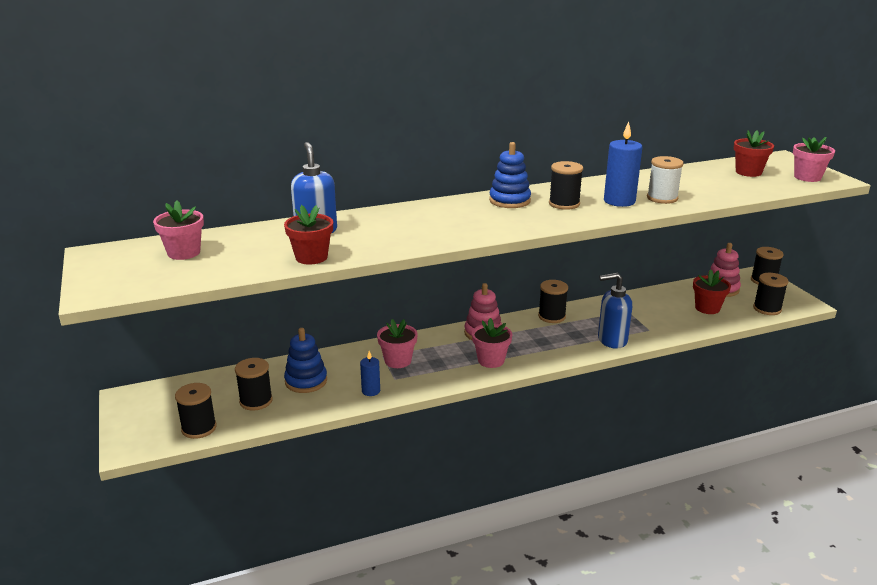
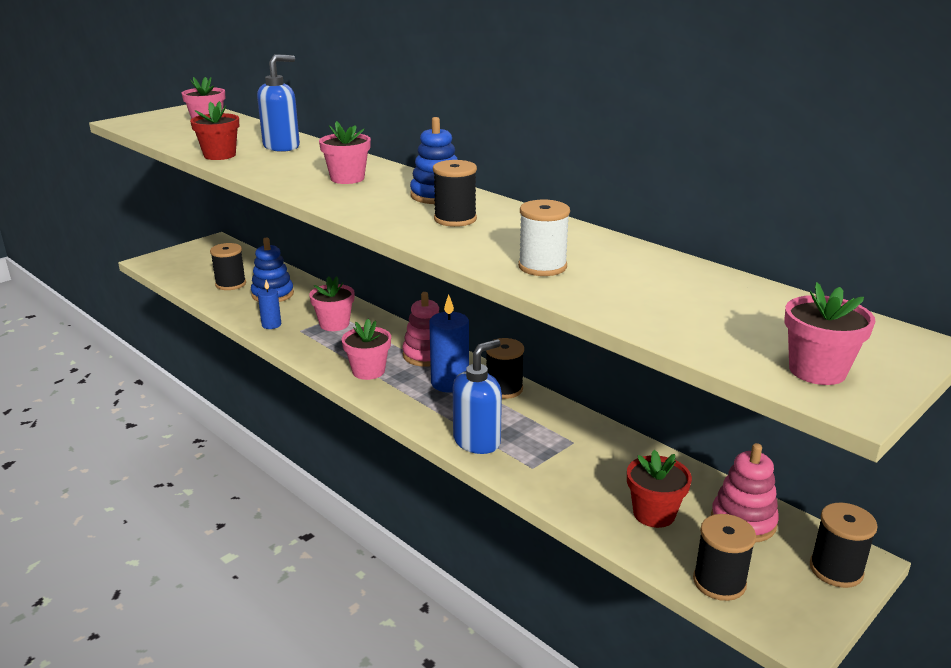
camera: 65 degrees right, 0 degrees up
black spool [175,383,217,439] -> none
blue soap dispenser [598,272,632,349] -> blue soap dispenser turned 75 degrees clockwise [453,339,502,454]
blue candle [604,122,642,207] -> blue candle moved to [429,295,469,393]
red flower pot [734,131,774,177] -> none
none -> pink flower pot [319,121,371,184]

